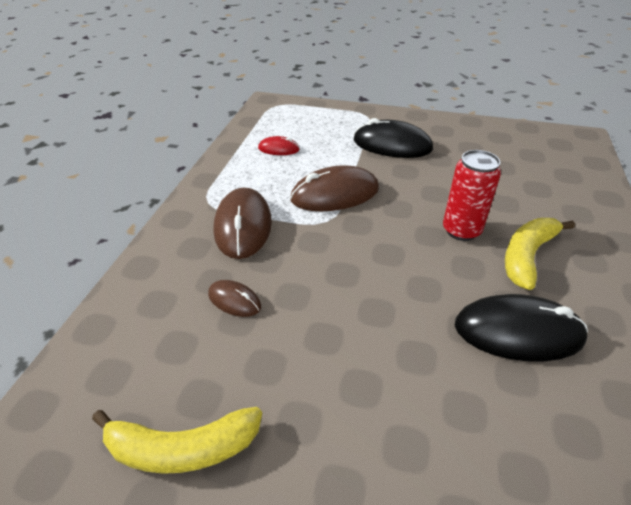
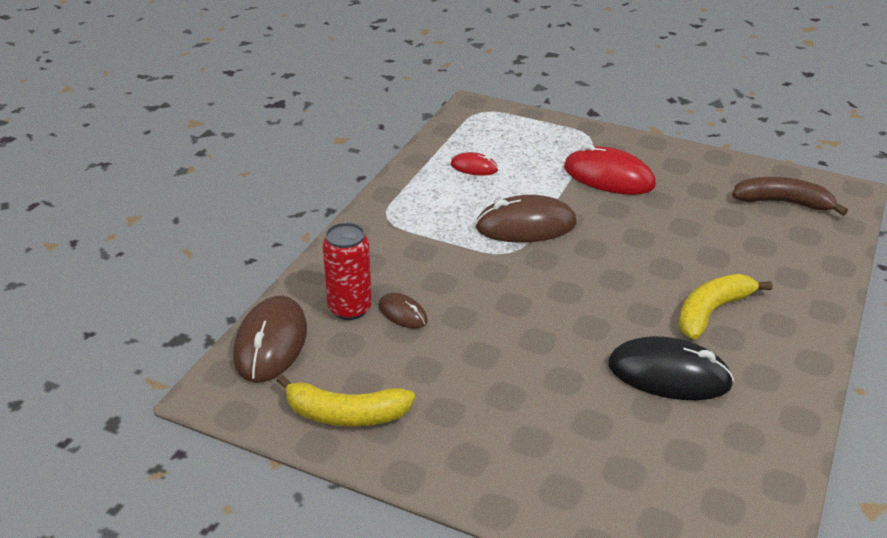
camera: 10 degrees right, 5 degrees down
brown mouse [213,187,272,259] -> brown mouse moved to [233,296,307,383]
black mouse [354,118,433,158] -> red mouse [564,144,656,195]
red can [443,150,501,241] -> red can moved to [323,223,372,320]
none -> brown banana [732,177,848,216]

